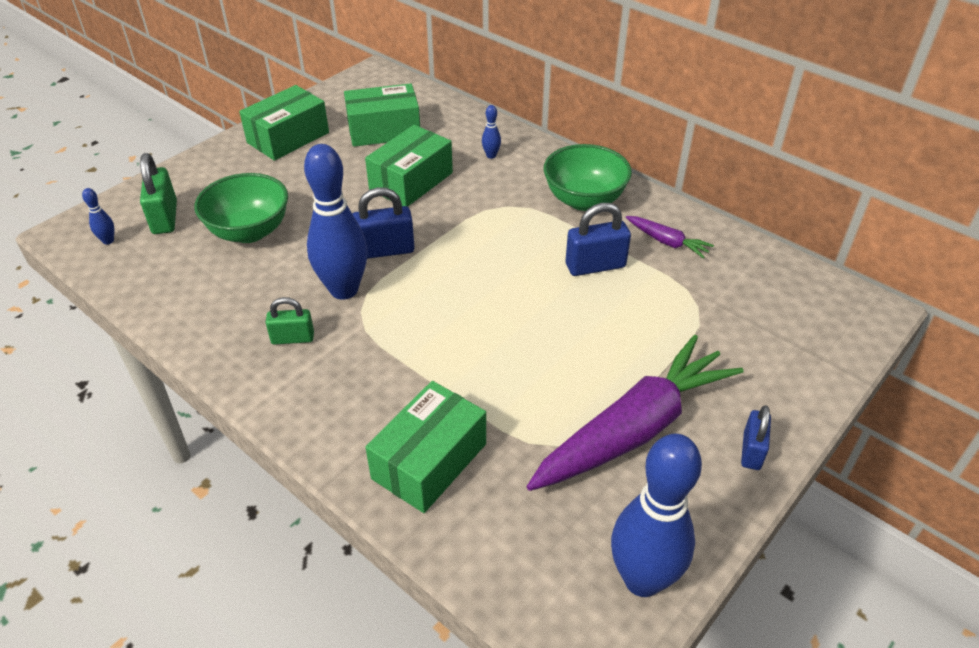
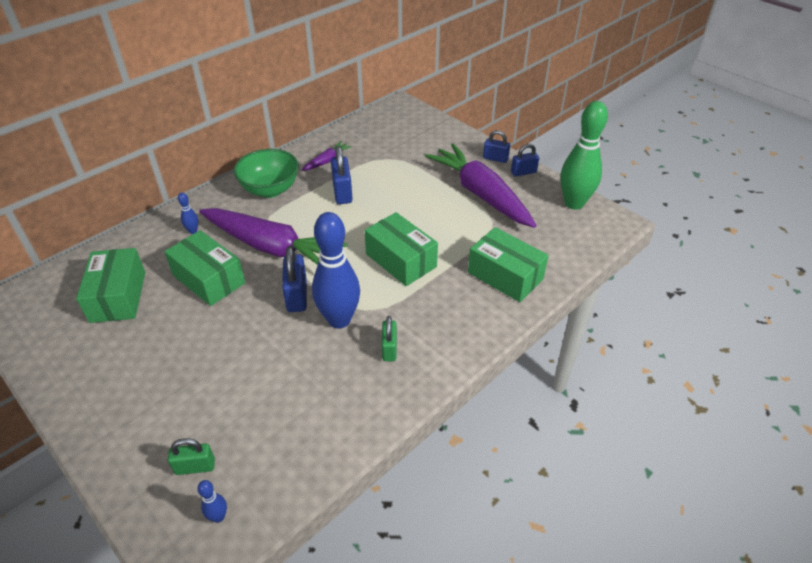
camera: 85 degrees left, 0 degrees up
green padlock [140,153,177,234] -> green padlock [168,438,215,475], size x0.66
green bowl [194,173,288,243] -> none
green box [239,85,329,161] -> green box moved to [365,212,438,286]
blue bowling pin [611,434,702,597] -> green bowling pin [561,101,608,210]
none -> purple carrot [199,208,348,265]
none -> blue padlock [511,144,539,177]

